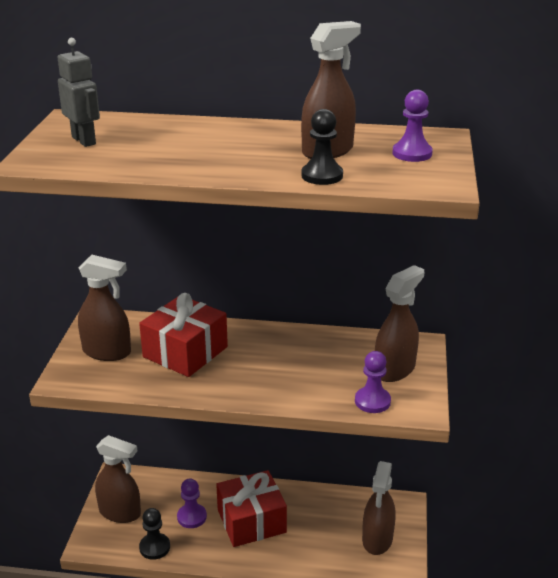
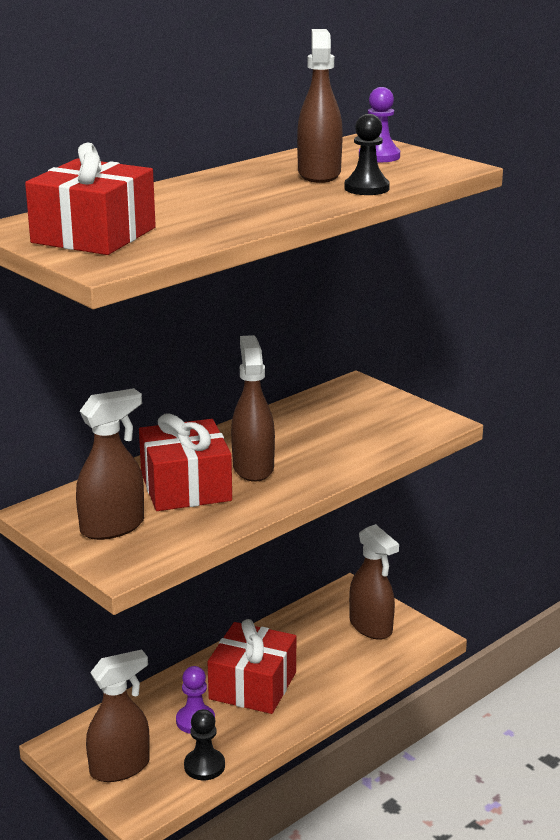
camera: 50 degrees left, 5 degrees down
grey robot [57,38,100,147] -> red gift [25,143,156,255]
purple pawn [355,351,391,413] -> none
brown spray bottle [375,265,425,382] -> brown spray bottle moved to [231,335,275,482]

